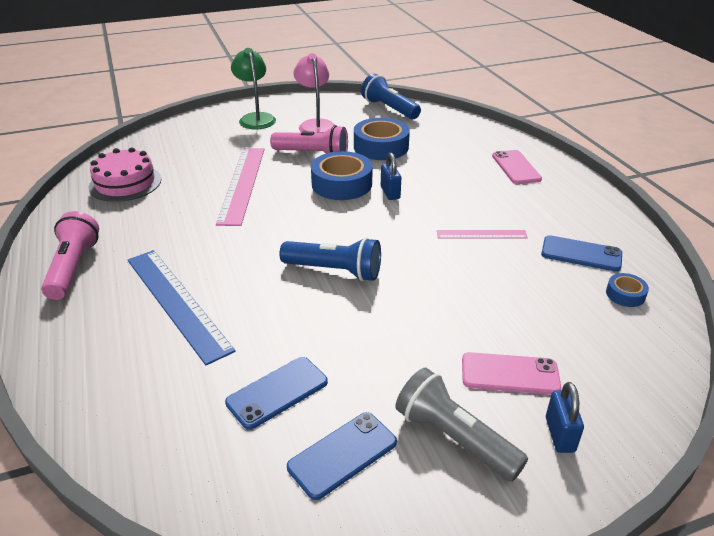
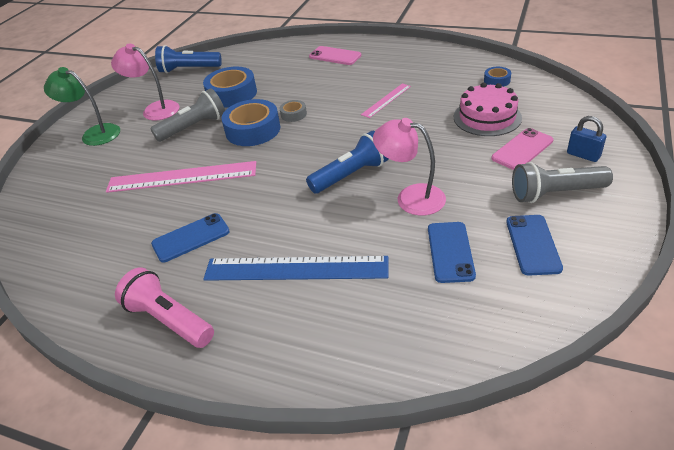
camera: 45 degrees left, 5 degrees up
pink cake [88,147,161,202] -> pink cake moved to [454,83,522,136]
pink ruler [216,148,265,226] -> pink ruler turned 45 degrees counterclockwise [106,161,256,193]
pink flashlight [270,125,348,153] -> grey flashlight [150,88,225,142]
blue padlock [381,153,401,200] -> grey tape [279,100,307,122]
blue phone [541,235,622,272] -> blue phone moved to [151,213,230,263]
none -> pink lamp [373,118,446,216]

